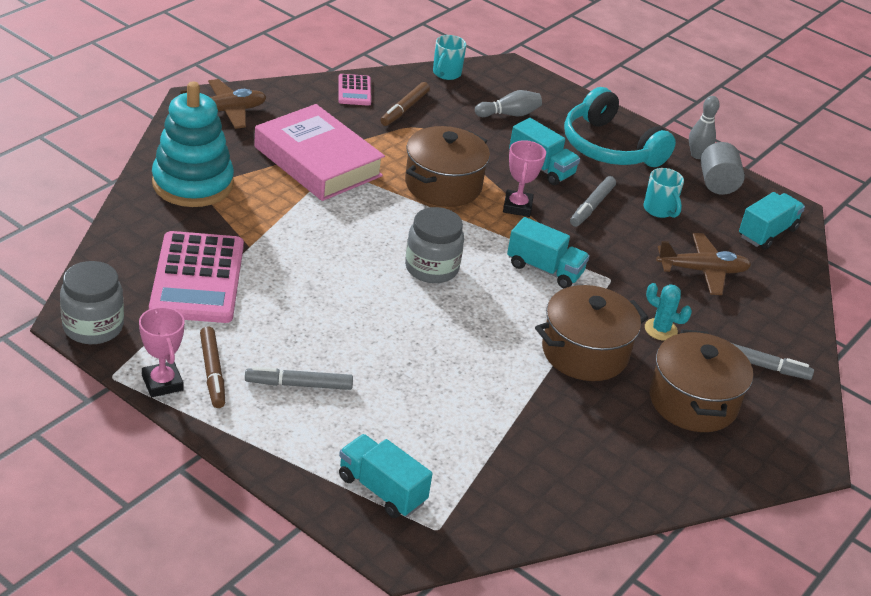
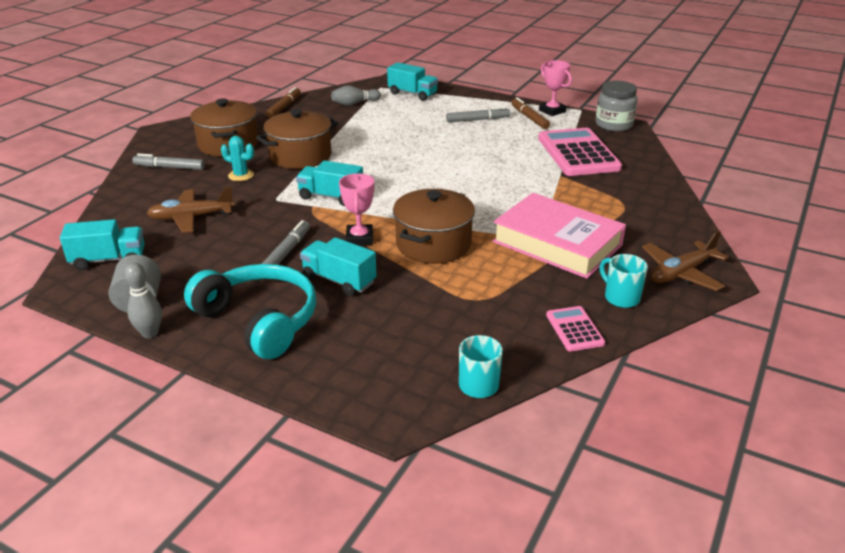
camera: 175 degrees right, 5 degrees down
turquoise stacking toy [152,81,234,207] -> none
brown marker [380,82,430,126] -> brown marker moved to [266,87,301,118]
grey jar [405,207,464,283] -> none
grey bowling pin [475,90,542,117] -> grey bowling pin moved to [331,86,381,106]
turquoise mug [643,168,684,218] -> turquoise mug moved to [599,254,648,308]
turquoise truck [739,192,805,250] -> turquoise truck turned 135 degrees counterclockwise [60,219,145,270]

